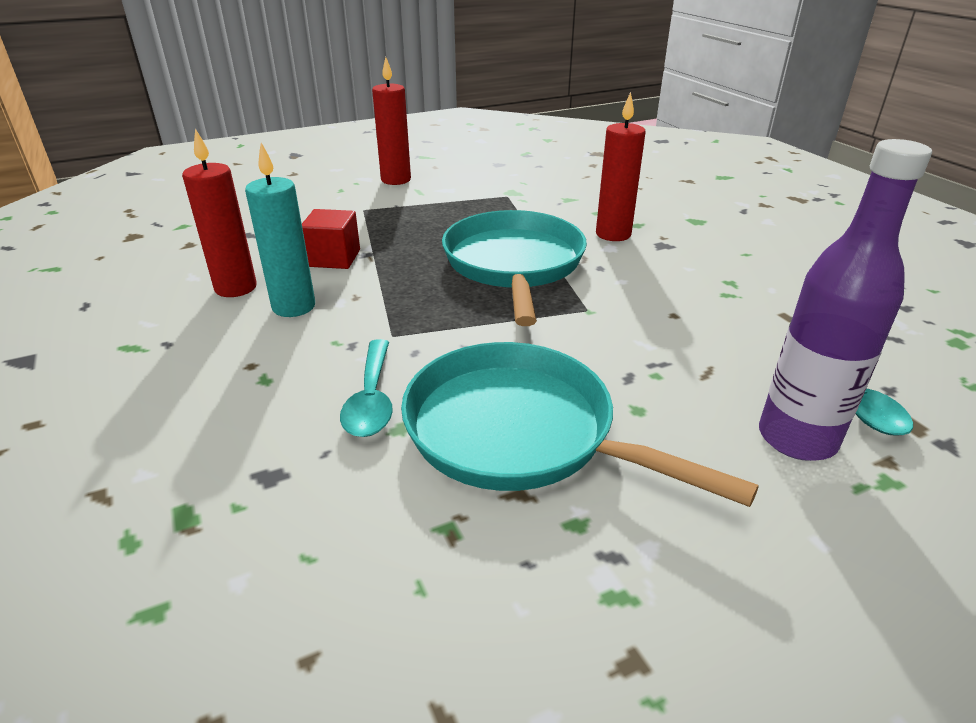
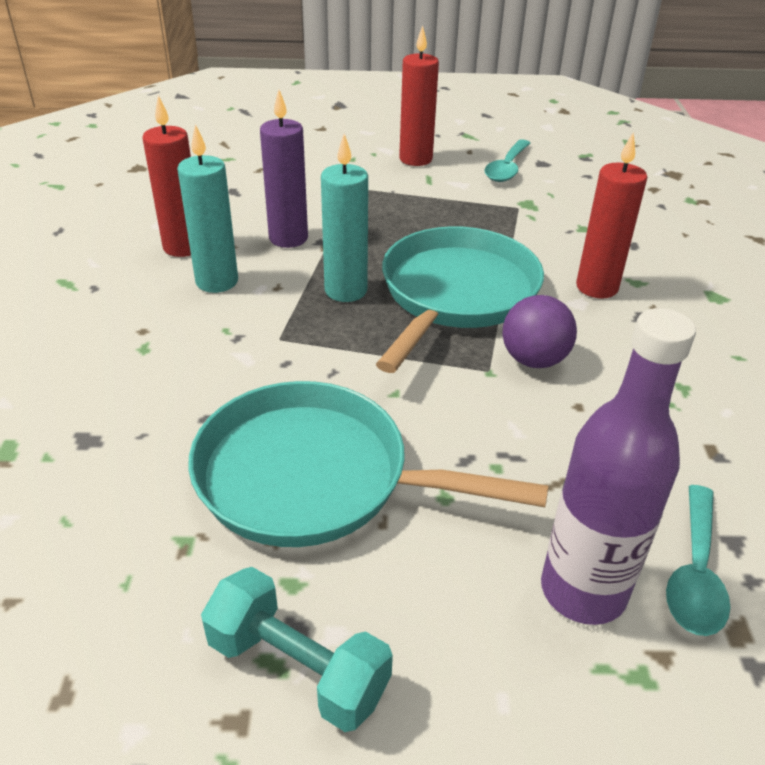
camera: 25 degrees right, 5 degrees up
red cube [302,209,360,269] -> purple candle [260,89,308,248]
turquoise spoon [340,339,393,437] -> turquoise spoon moved to [485,139,531,182]
turquoise pan [401,342,759,507] -> turquoise pan turned 45 degrees counterclockwise [188,381,549,547]
none -> turquoise dumbbell [201,567,393,732]
none -> turquoise candle [321,134,368,302]
none -> purple ball [502,295,577,368]

